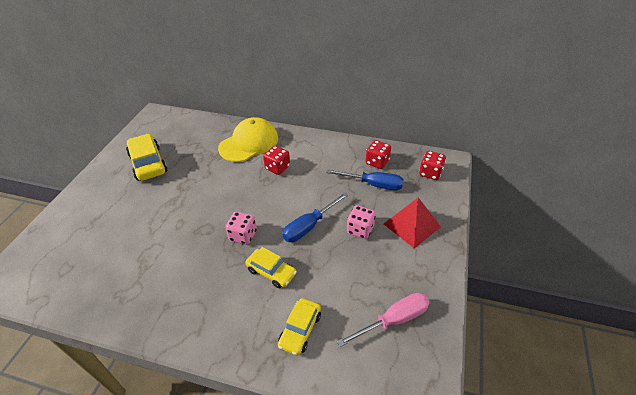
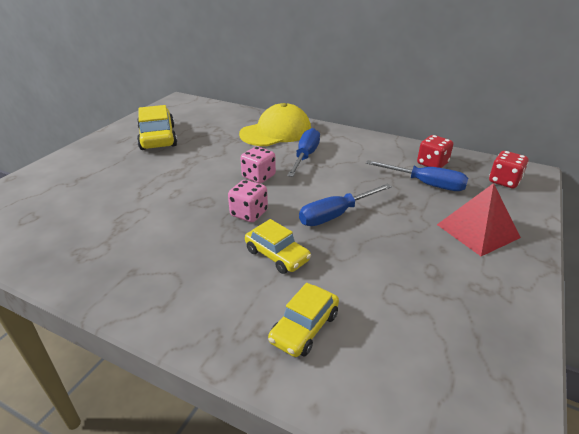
camera: 10 degrees right, 10 degrees down
red dice [263,146,290,175] -> blue screwdriver [287,128,320,177]
pink screwdriver [337,293,430,347] -> none
pink dice [347,205,376,239] -> pink dice moved to [241,146,276,183]

